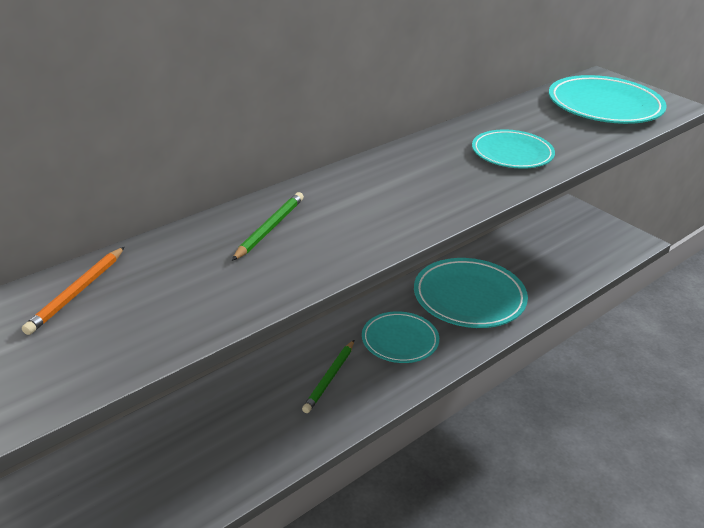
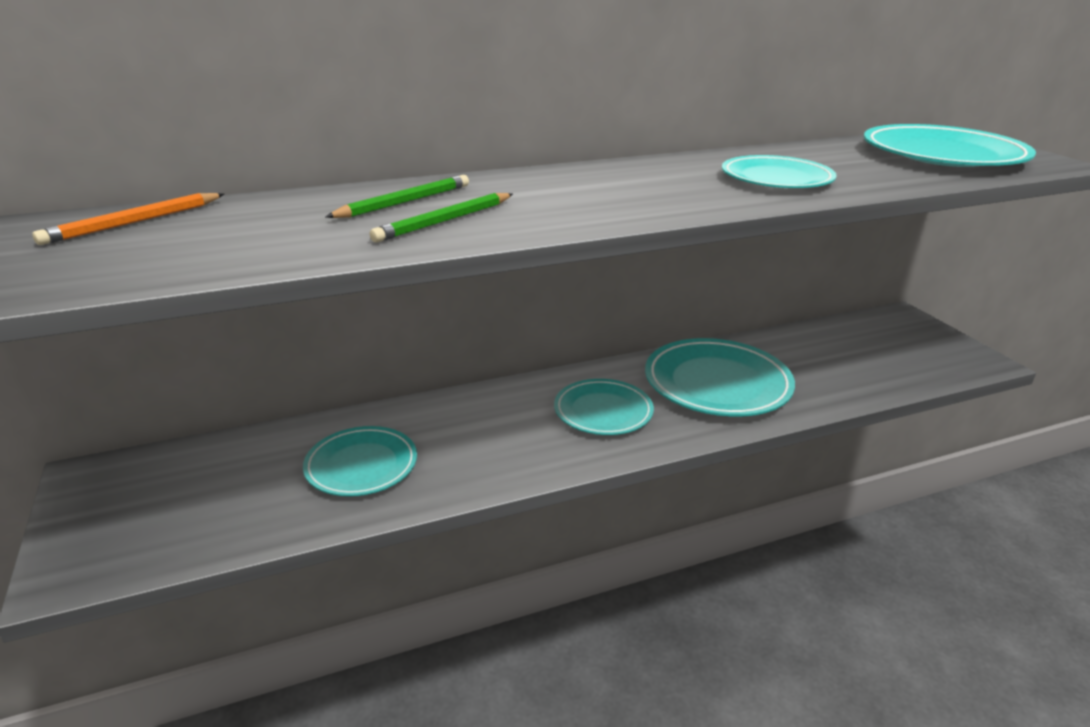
camera: 20 degrees right, 5 degrees down
green pencil [302,340,354,413] -> green pencil moved to [369,193,513,242]
none -> turquoise plate [303,426,417,496]

